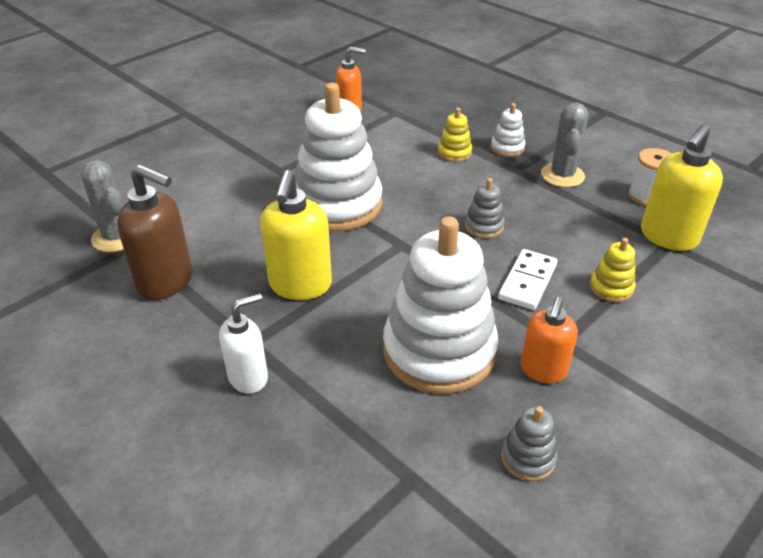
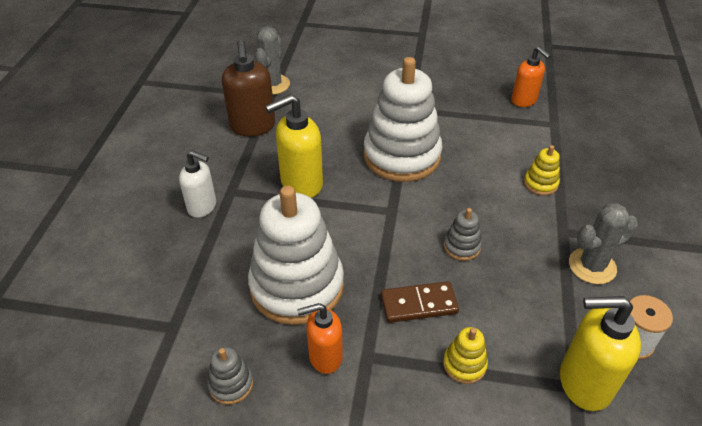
camera: 55 degrees right, 5 degrees up
white stacking toy [491,103,525,157] -> none
white domino [498,249,557,310] -> brown domino [381,281,459,323]

